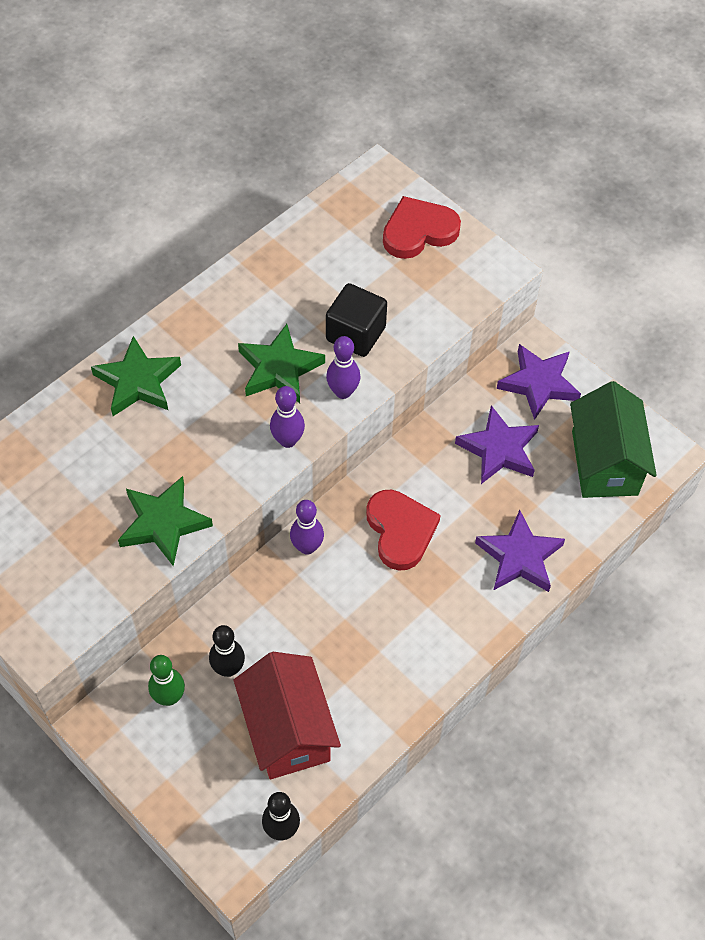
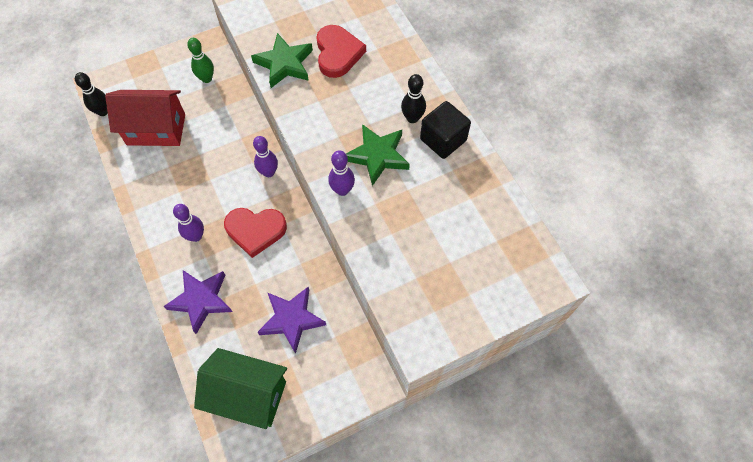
camera: 110 degrees right, 5 degrees up
green star [91,336,181,416] -> none
black bowling pin [209,625,245,677] -> black bowling pin moved to [401,74,426,123]
purple bowling pin [270,386,305,448] -> purple bowling pin moved to [173,204,204,242]
black cube [326,283,387,357] -> black cube moved to [420,101,471,159]
red heart [383,196,461,259] -> red heart moved to [316,25,366,78]
purple star [497,344,581,420] -> none

